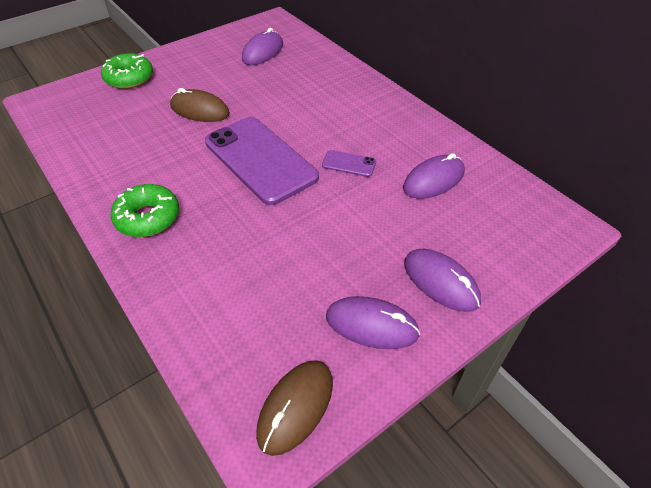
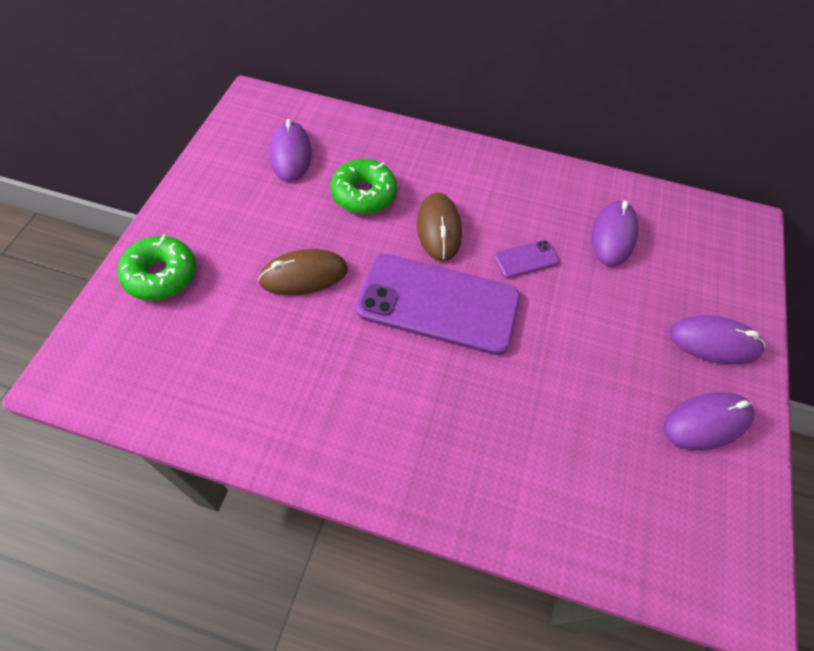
camera: 40 degrees left, 10 degrees up
green donut [111,184,179,237] -> green donut moved to [330,159,397,214]
brown mouse [256,360,333,456] -> brown mouse moved to [417,192,462,262]

